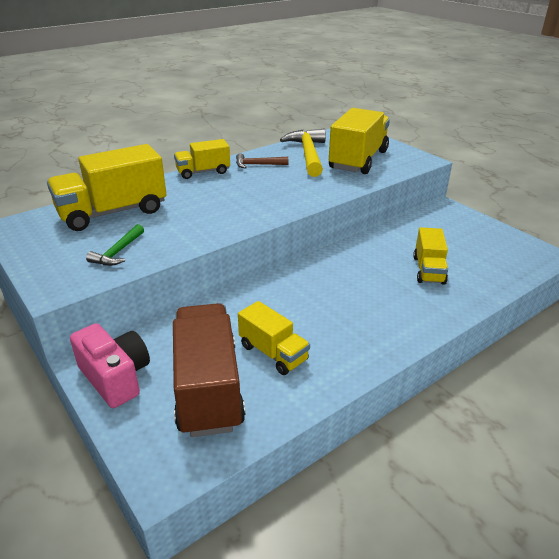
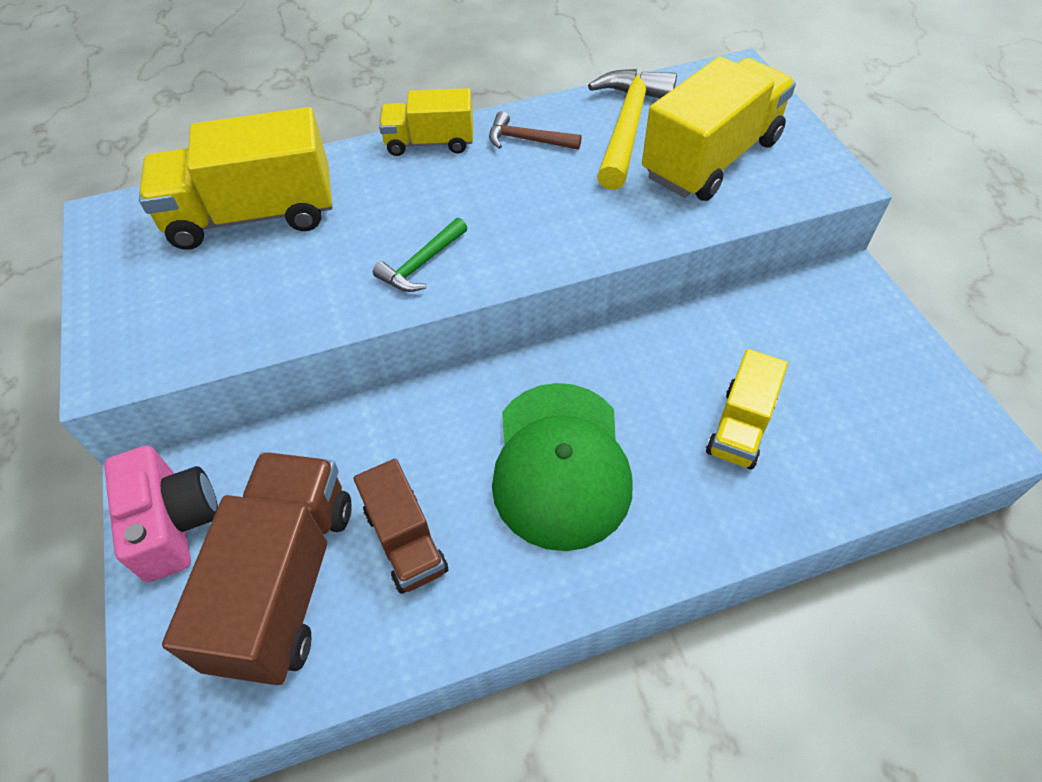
camera: 20 degrees right, 20 degrees up
green hammer [86,224,144,266] -> green hammer moved to [373,218,467,292]
yellow truck [238,301,310,375] -> brown truck [353,459,448,594]
none -> green cap [492,383,633,551]

